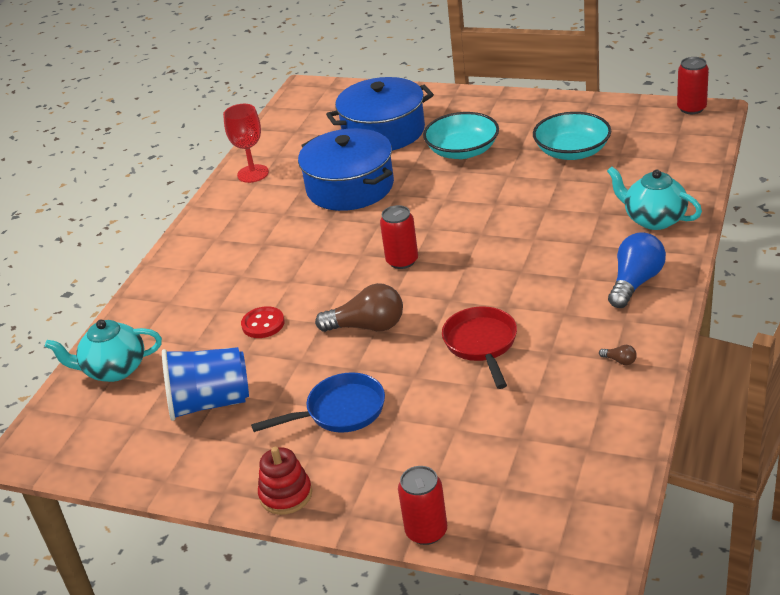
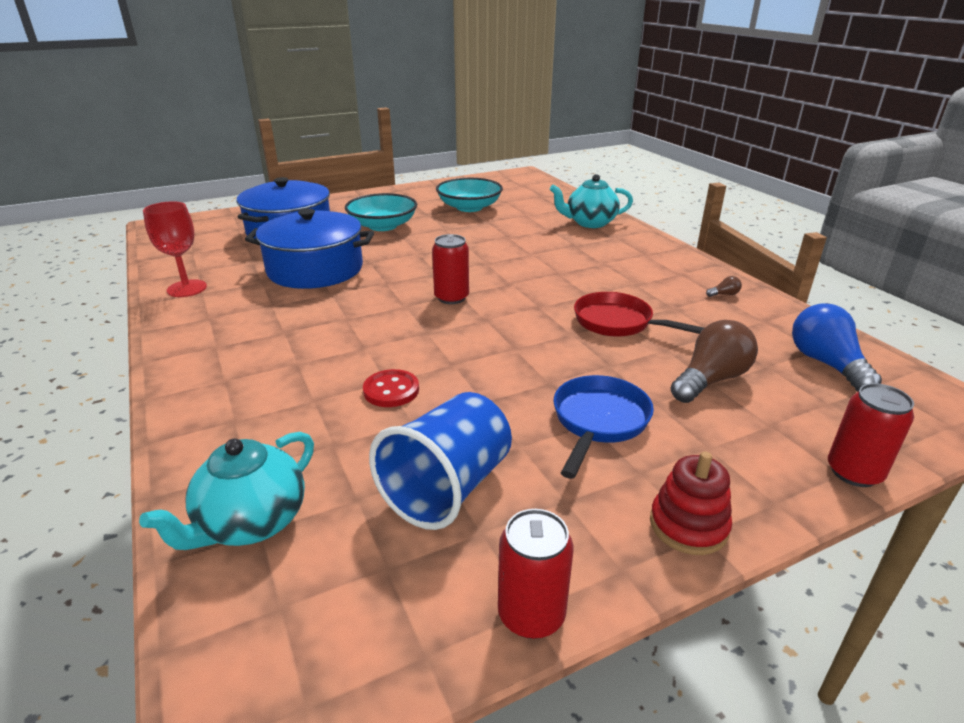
camera: 50 degrees left, 5 degrees down
brown light bulb [315,283,403,332] -> brown light bulb moved to [670,320,758,403]
blue light bulb [608,232,666,308] -> blue light bulb moved to [792,303,882,391]
red can [677,57,709,114] -> red can moved to [498,509,573,639]

